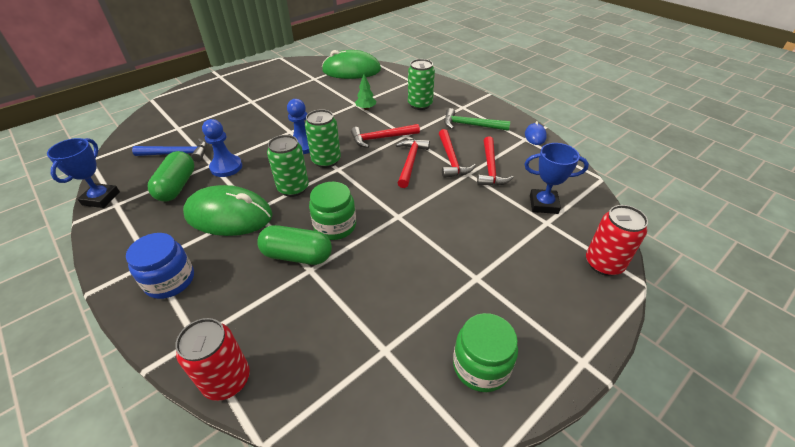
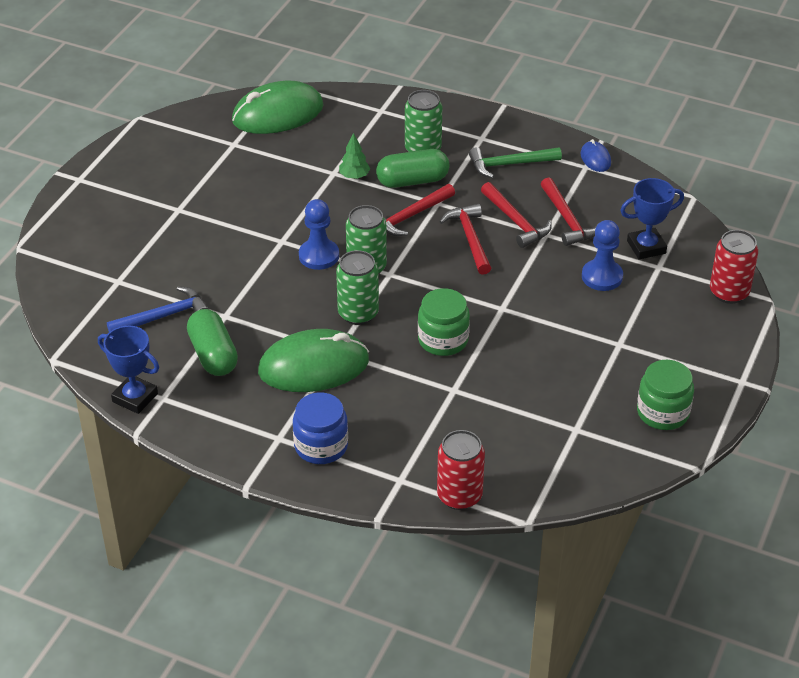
camera: 25 degrees left, 0 degrees up
blue trophy [47,138,120,208] -> blue trophy turned 45 degrees counterclockwise [98,326,159,414]
blue pawn [202,119,242,177] -> blue pawn moved to [582,220,623,291]
green capsule [257,225,332,265] -> green capsule moved to [376,149,450,188]

